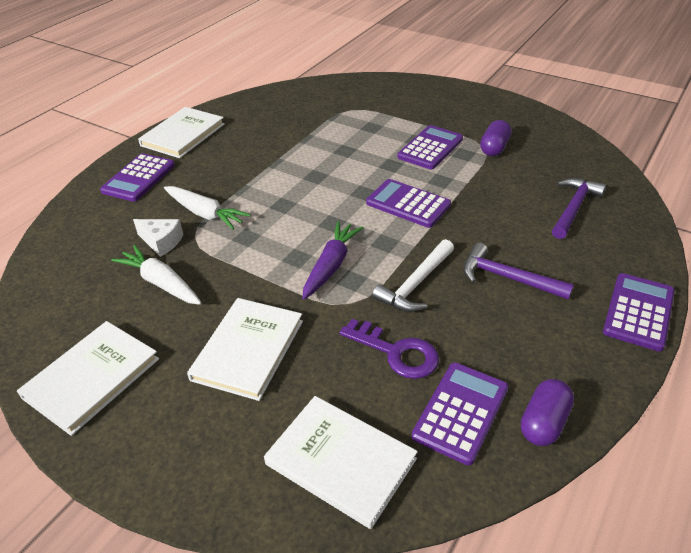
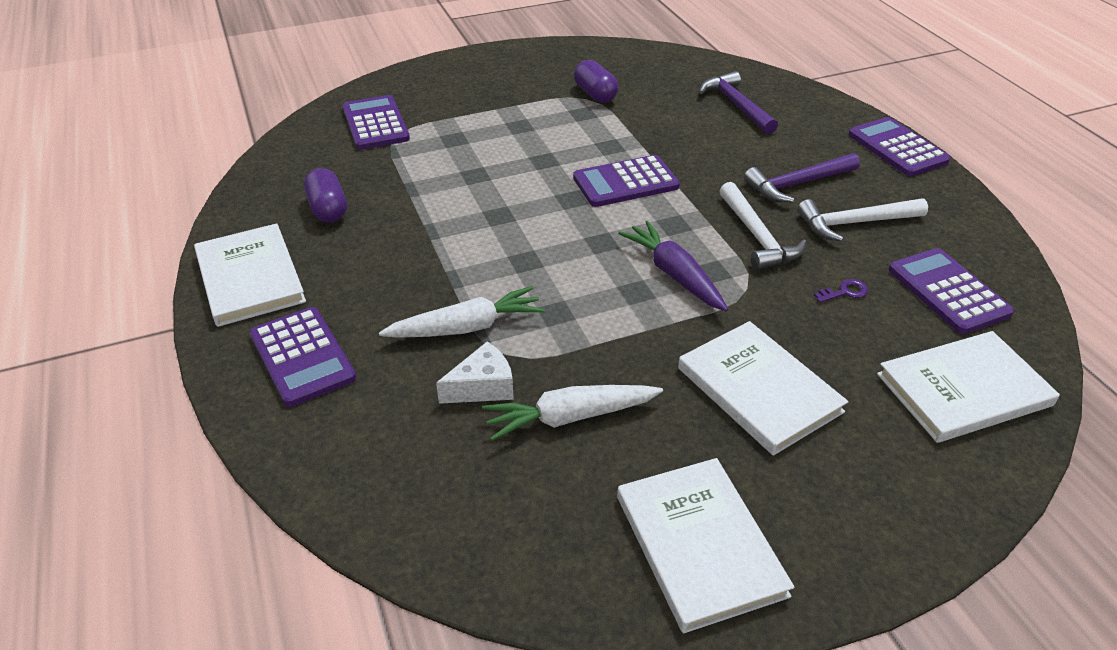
camera: 55 degrees left, 0 degrees up
purple key [340,319,439,379] -> purple key [814,279,868,303], size x0.47
purple calculator [397,125,463,169] -> purple calculator moved to [342,95,410,150]
purple capsule [521,379,574,446] -> purple capsule moved to [304,168,347,223]
none -> white hammer [797,198,928,242]

